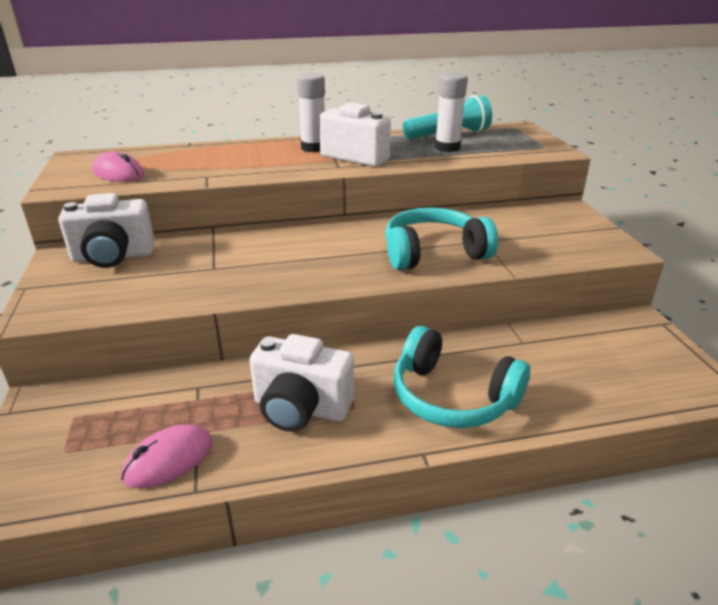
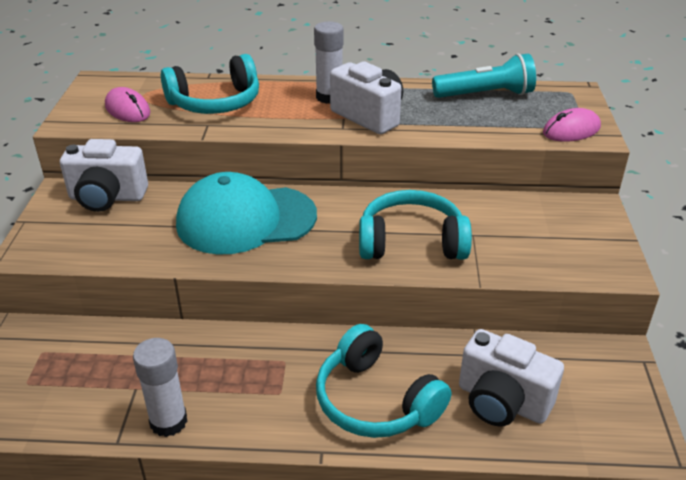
camera: 15 degrees right, 5 degrees up
pink mouse [121,424,213,488] -> pink mouse moved to [543,108,601,142]
white camera [249,334,354,432] -> white camera moved to [459,329,564,427]
white glue stick [435,73,467,152] -> white glue stick moved to [133,338,187,437]
none -> turquoise headphones [161,54,259,114]
none -> turquoise cap [176,172,317,255]

